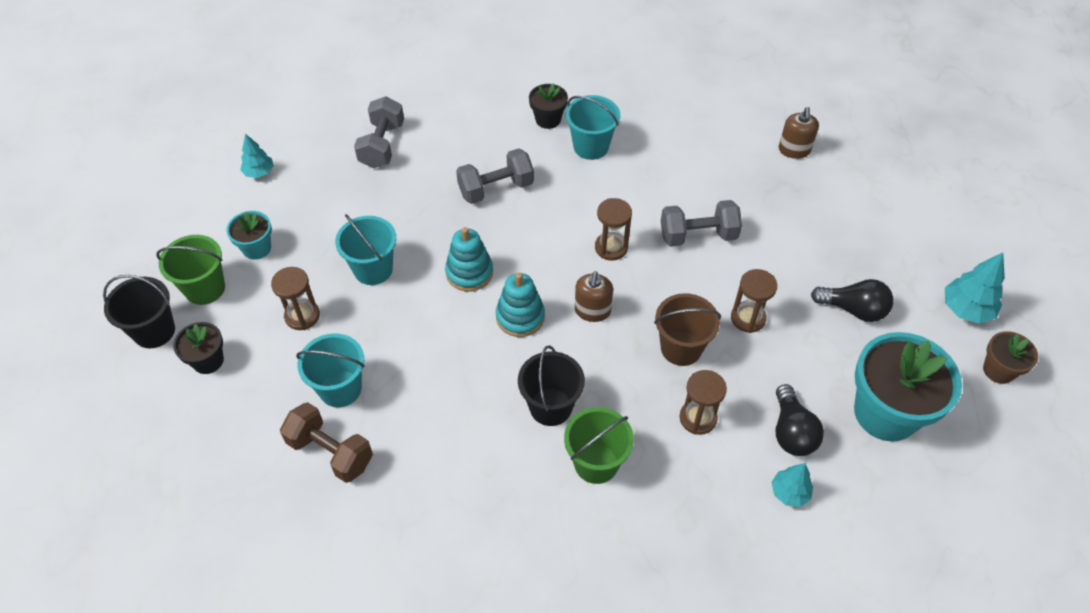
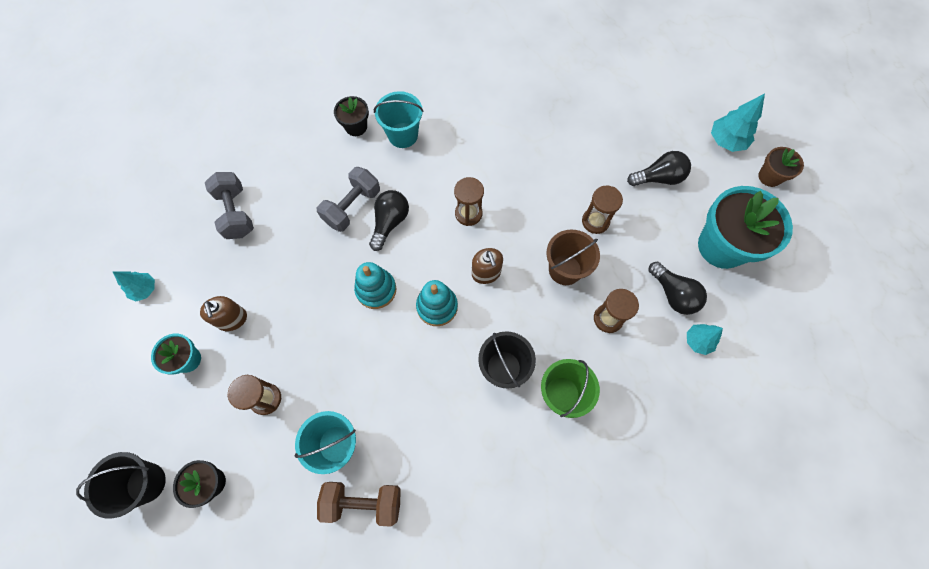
camera: 30 degrees left, 15 degrees up
green bucket [156,235,225,305] -> none
turquoise bucket [335,214,396,285] -> none
grey dumbbell [661,200,742,247] -> none
brown soap dispenser [779,107,819,159] -> brown soap dispenser moved to [200,296,247,331]
none -> black light bulb [369,190,409,251]

